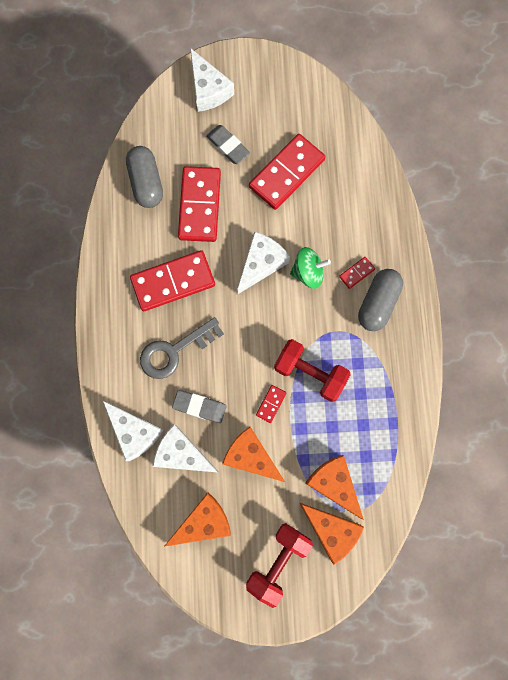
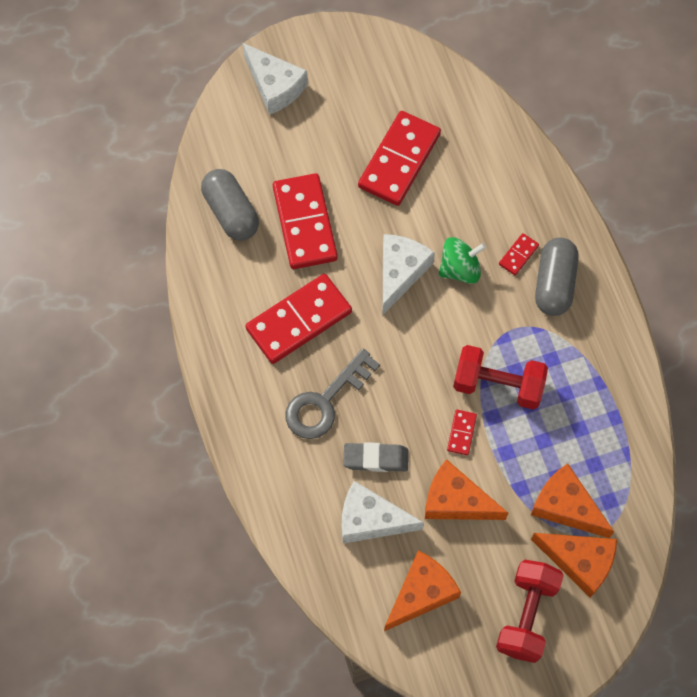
camera: 15 degrees left, 10 degrees down
white cheese [103,401,163,461] -> none
grey eraser [206,125,250,164] -> none

